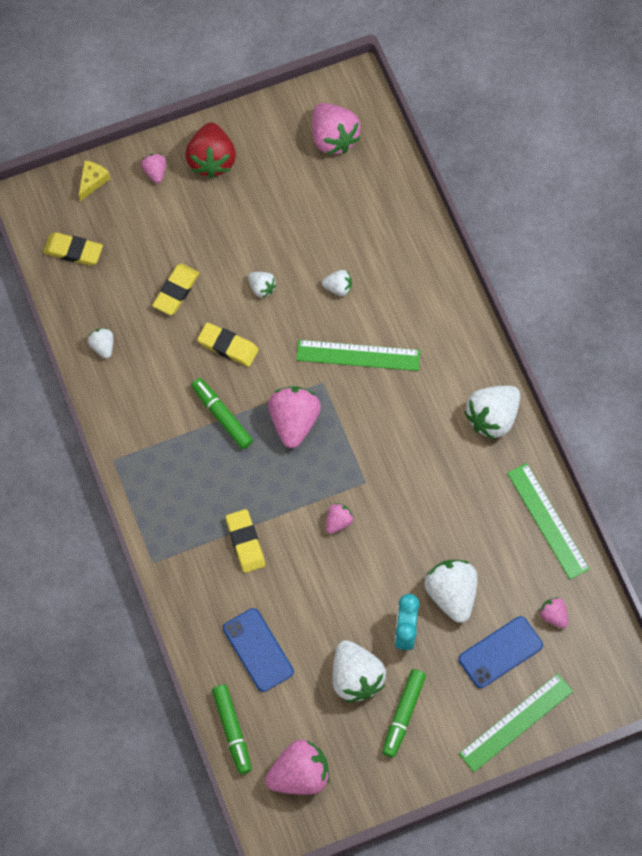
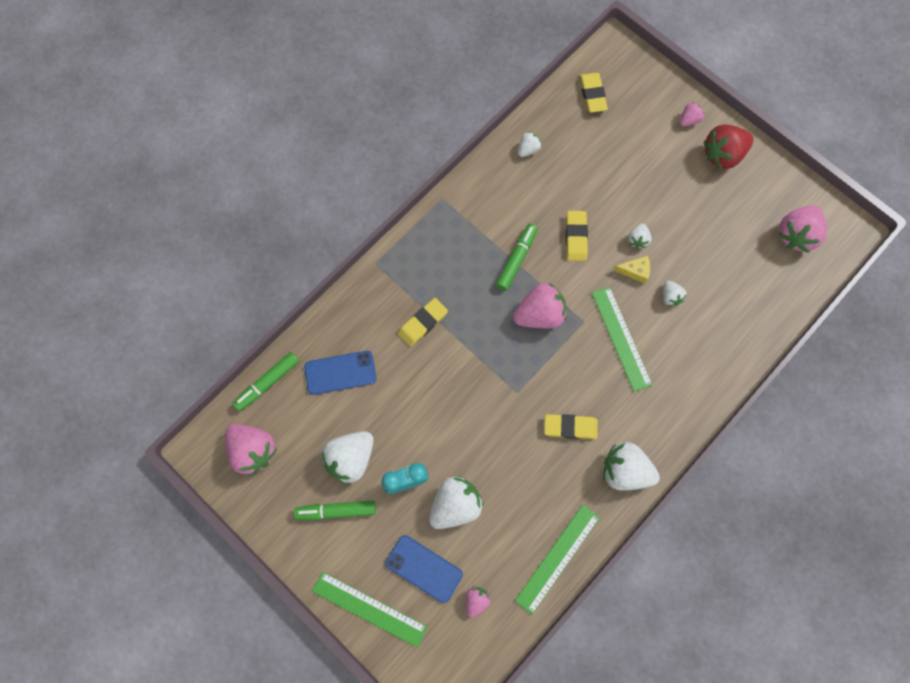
camera: 65 degrees right, 5 degrees up
yellow cheese [79,160,110,201] -> yellow cheese moved to [613,256,650,284]
yellow eraser [152,264,200,315] -> yellow eraser moved to [544,414,598,439]
blue phone [223,608,294,692] -> blue phone turned 45 degrees clockwise [304,351,376,395]
pink strawberry [326,503,354,534] -> none

